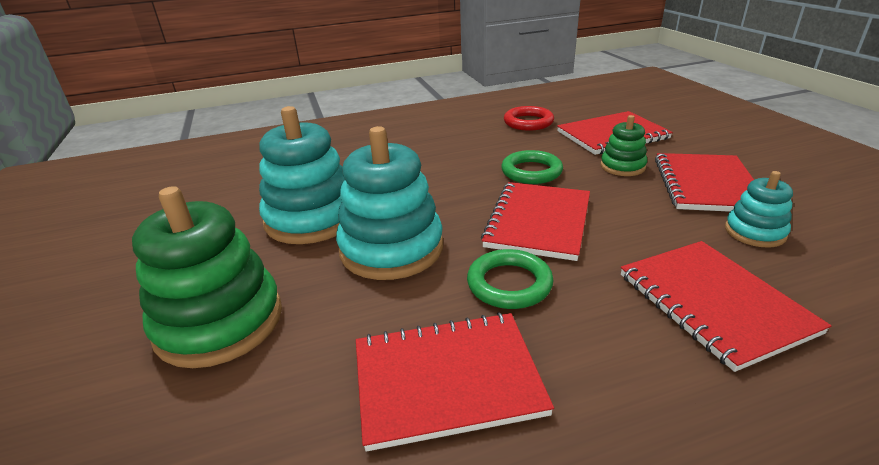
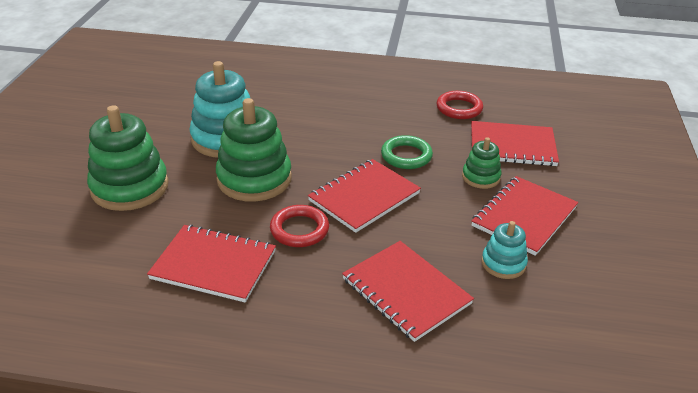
camera: 25 degrees right, 5 degrees up
turquoise stacking toy [336,126,443,280] -> green stacking toy [216,98,292,202]
green ring [467,249,554,309] -> red ring [270,205,329,247]
red notebook [621,241,831,372] -> red notebook turned 45 degrees counterclockwise [342,241,474,342]

